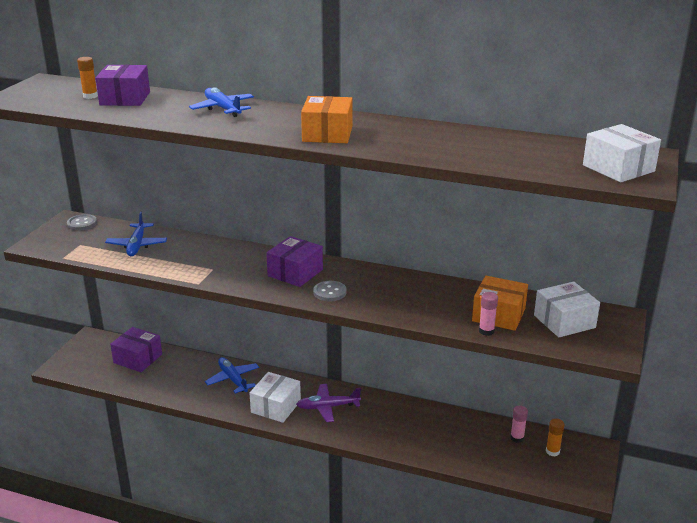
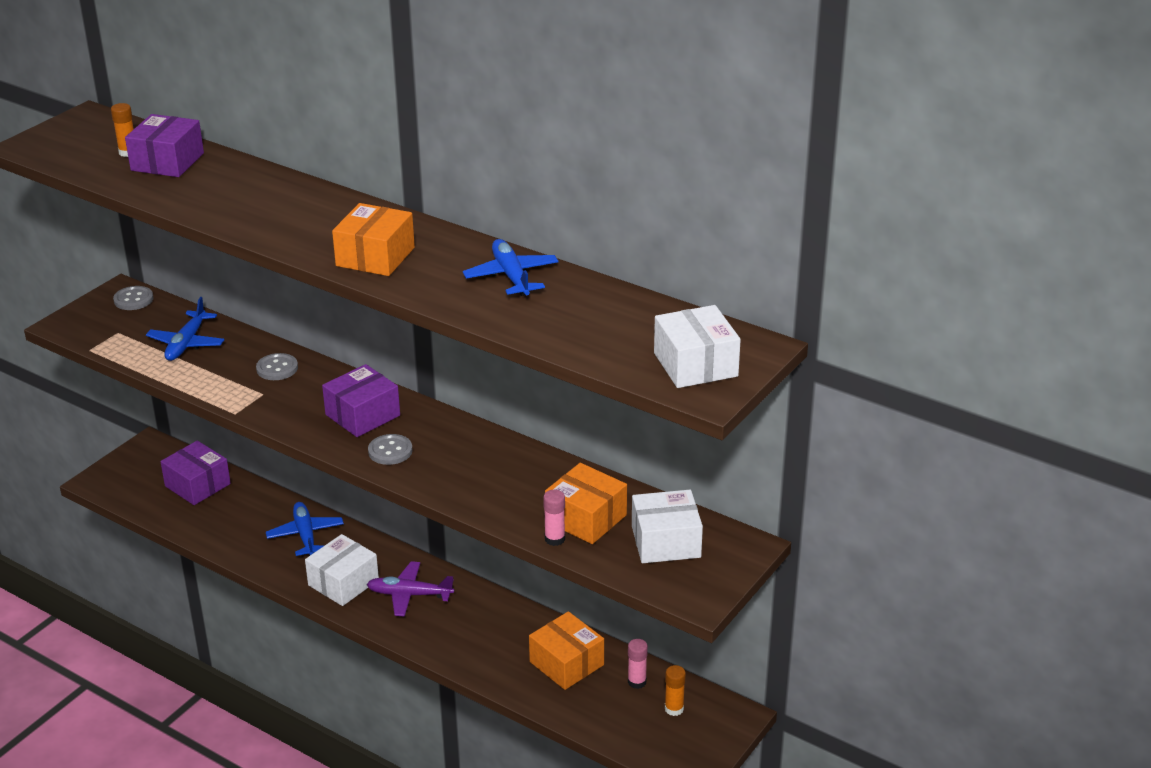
camera: 15 degrees right, 5 degrees up
blue plane [189,87,254,117] -> blue plane moved to [463,239,559,296]
none -> grey button [256,353,298,380]
none -> orange box [529,611,604,690]

